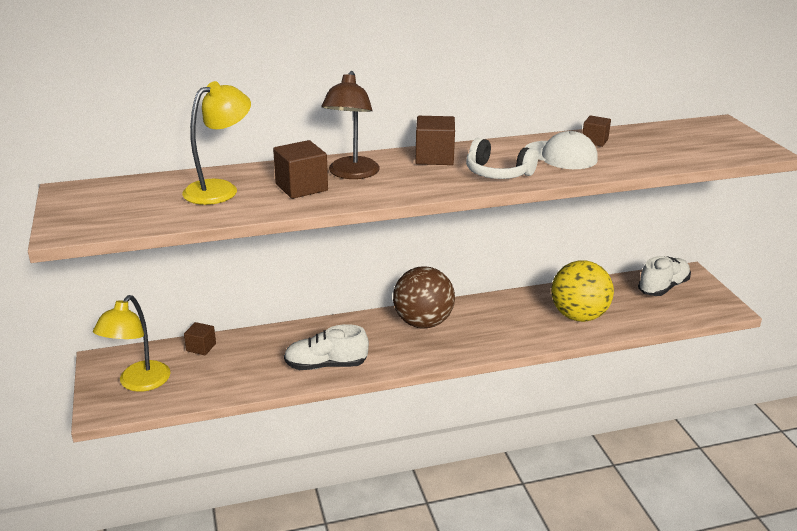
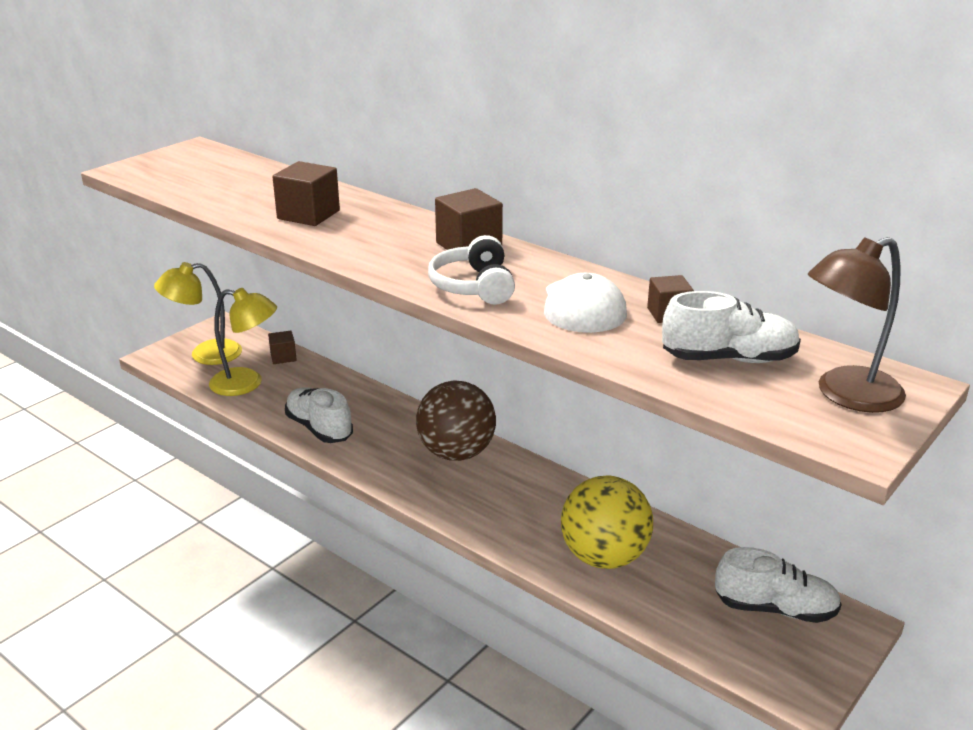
camera: 55 degrees right, 0 degrees up
yellow lamp [182,81,251,205] -> yellow lamp moved to [209,288,277,396]
brown lamp [321,71,380,179] -> brown lamp moved to [808,237,906,413]
none -> white shoe [662,291,801,363]

